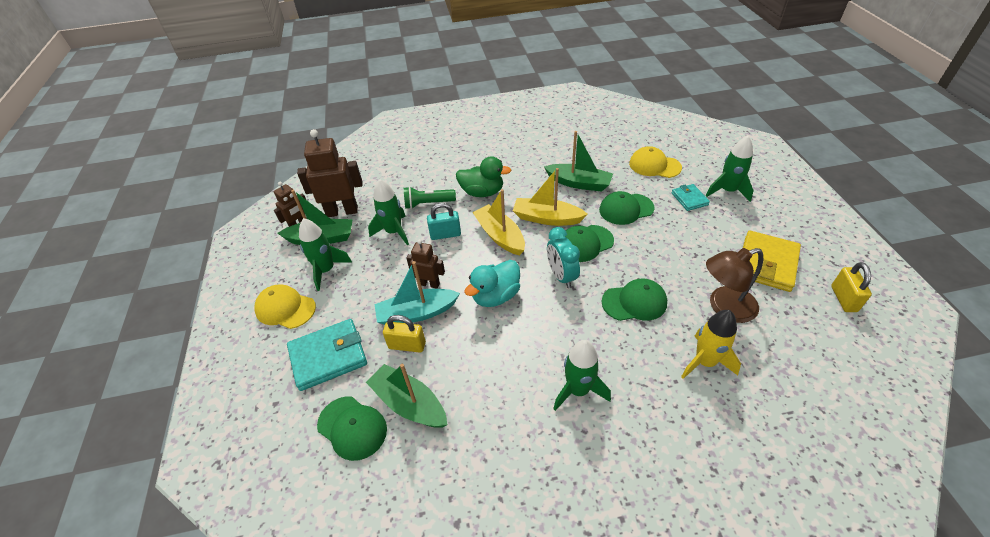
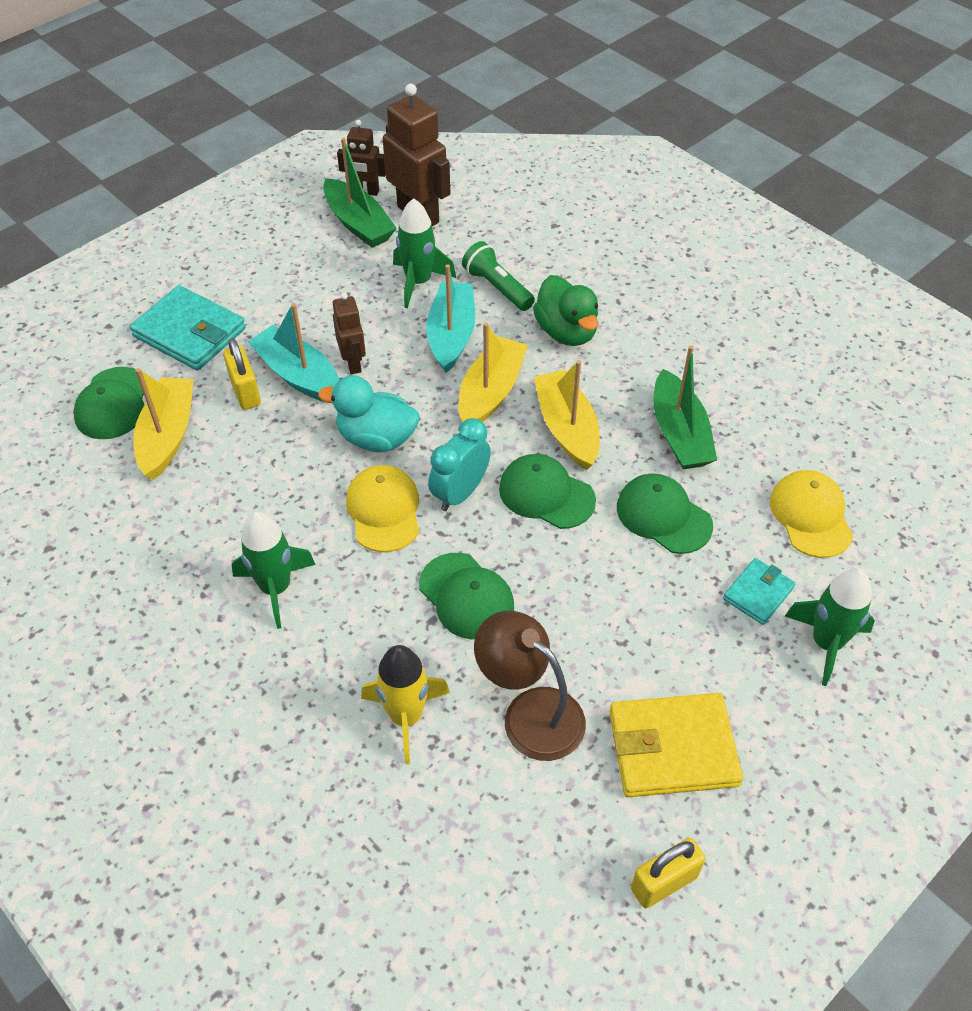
camera: 55 degrees right, 5 degrees up
yellow cap [254,285,316,329] -> yellow cap moved to [346,465,419,552]
green rocket [299,218,352,291] -> none
green boat [366,364,448,428] -> yellow boat [133,368,194,480]
turquoise padlock [427,203,461,240] -> turquoise boat [426,264,475,373]

